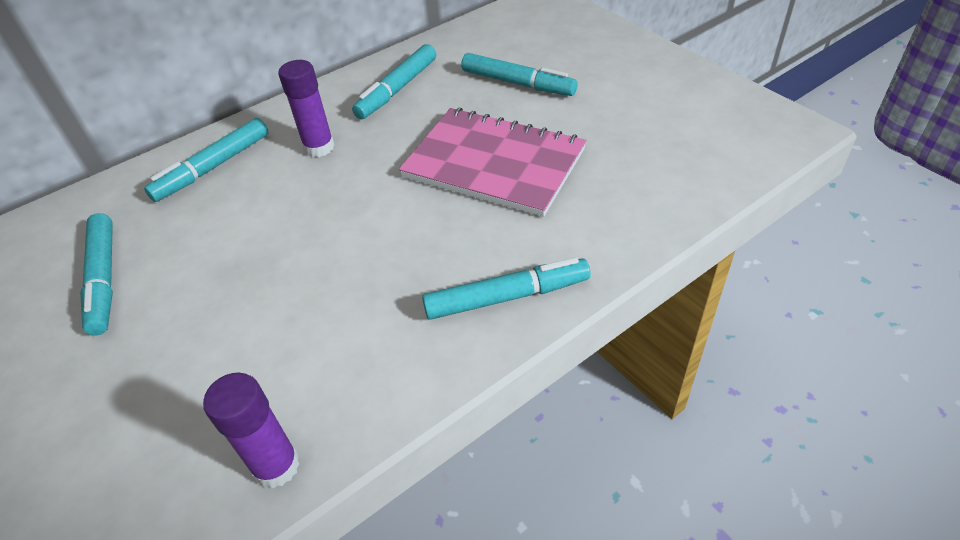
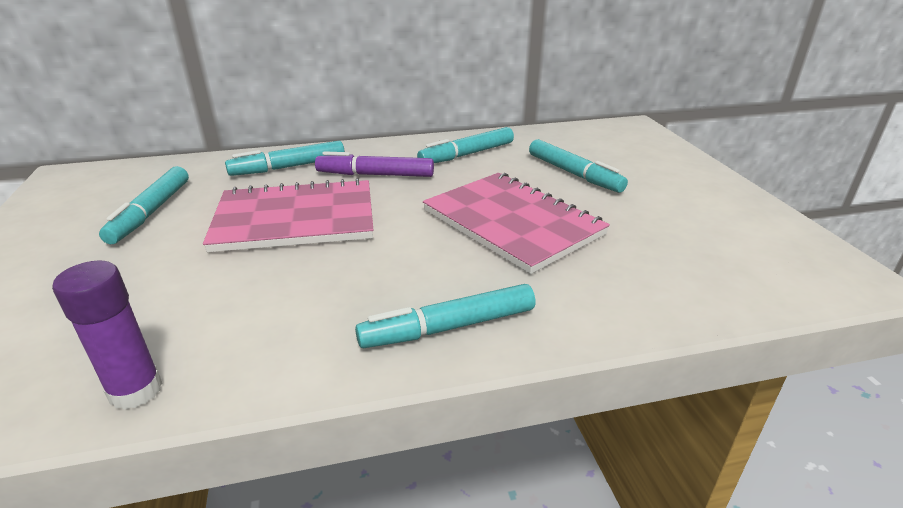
camera: 20 degrees right, 15 degrees down
purple glue stick [278,60,335,157] -> purple marker [315,151,434,177]
turquoise marker [422,257,591,320] -> turquoise marker turned 150 degrees clockwise [355,284,535,348]
none -> pink notebook [203,178,373,252]

